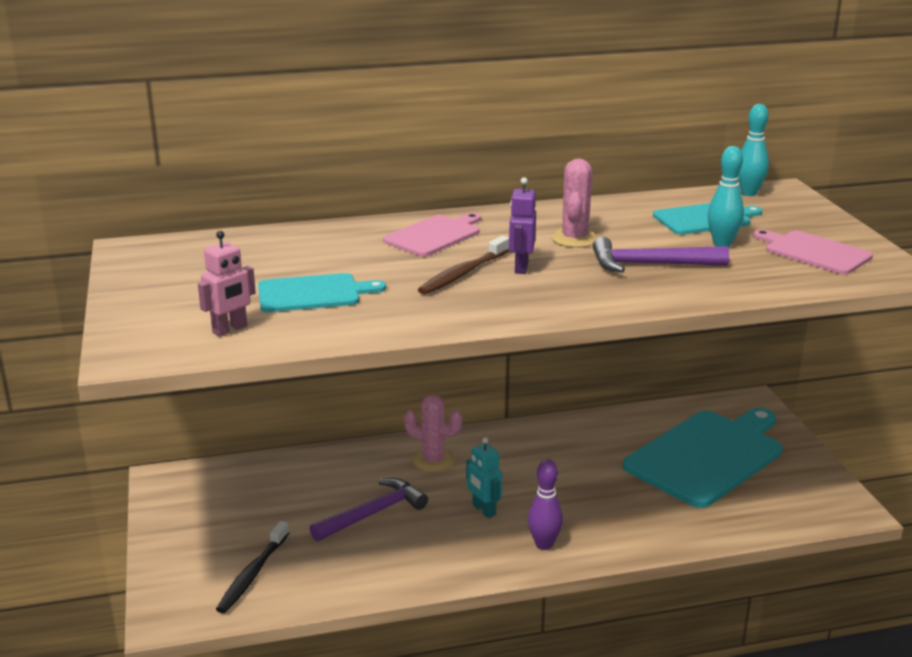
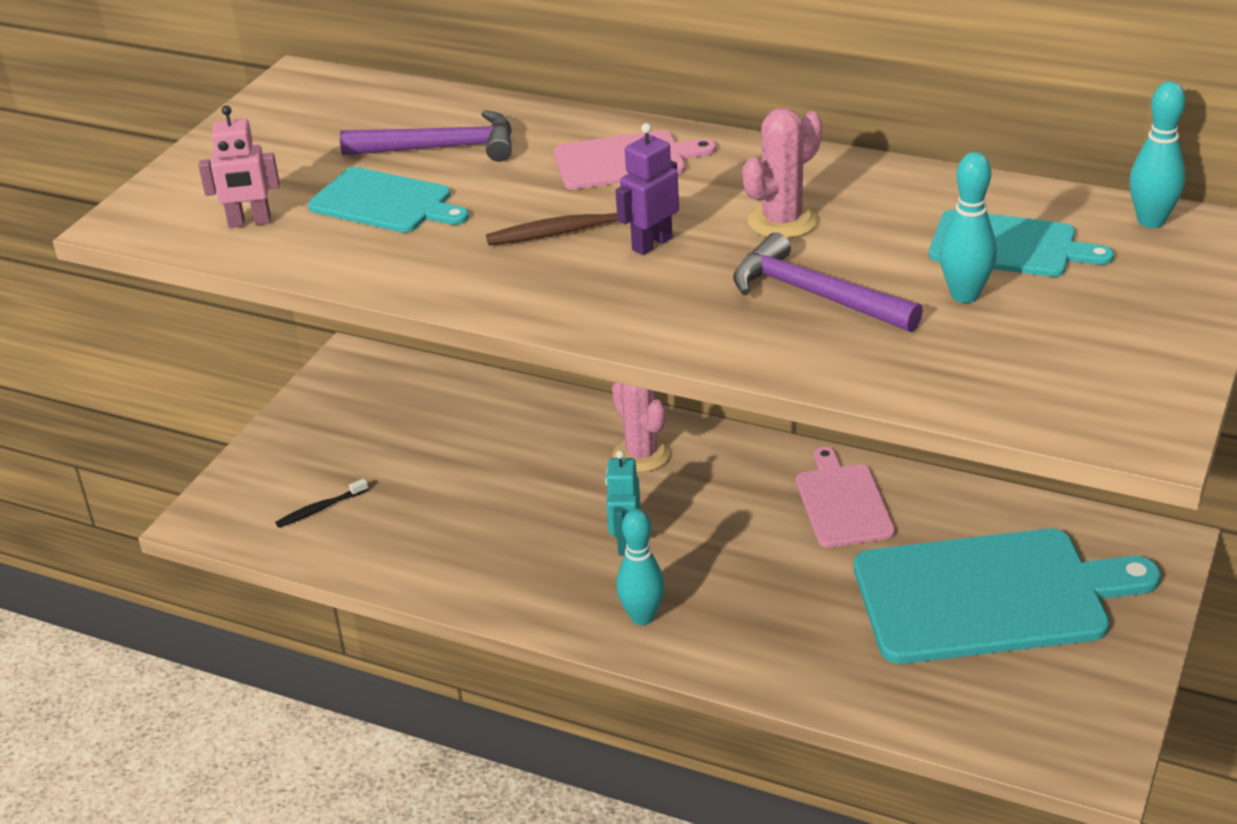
camera: 40 degrees right, 10 degrees up
black toothbrush [216,521,289,613] -> black toothbrush [275,478,369,528], size x0.62
purple hammer [310,478,428,542] -> purple hammer moved to [340,110,512,162]
purple bowling pin [528,459,563,550] -> turquoise bowling pin [616,509,665,625]
pink cutting board [753,229,873,274] -> pink cutting board moved to [796,447,895,548]

